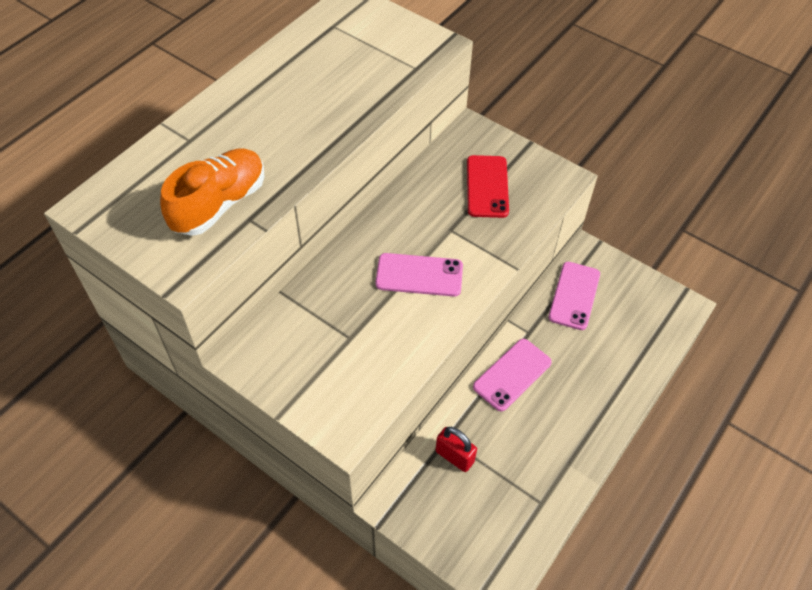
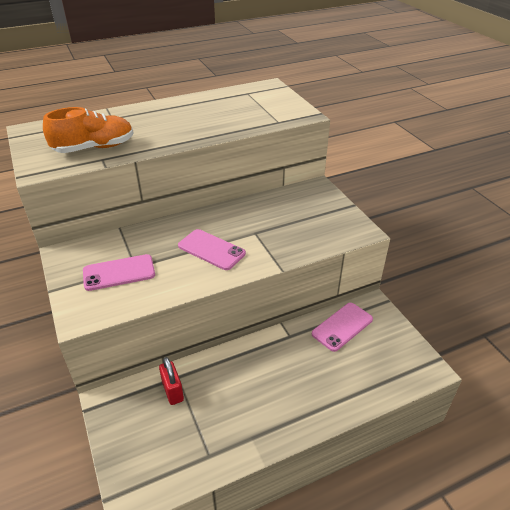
camera: 30 degrees right, 15 degrees down
red phone [467,155,509,218] -> none
pink phone [473,339,552,411] -> pink phone moved to [83,254,155,291]

